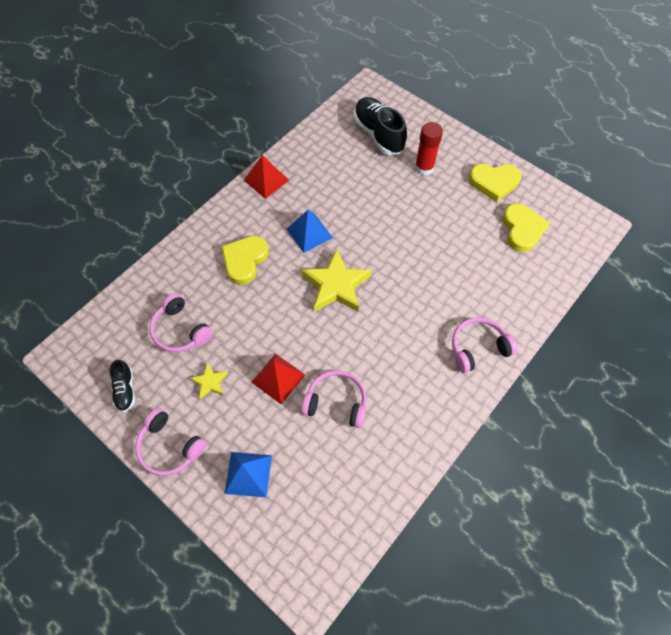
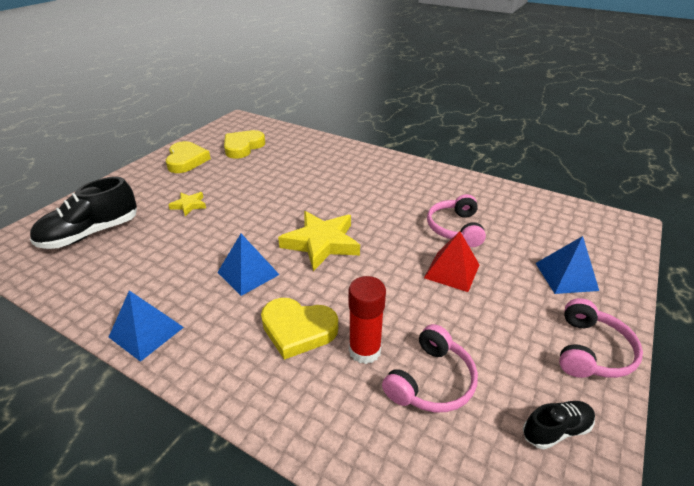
camera: 100 degrees left, 25 degrees down
yellow star [190,363,228,400] -> yellow star moved to [168,192,206,216]
red pyramid [244,155,289,199] -> blue pyramid [109,290,184,362]
red glue stick [415,122,443,175] -> red glue stick moved to [348,276,386,364]
pink headphones [452,317,517,373] -> none
yellow heart [503,203,550,252] -> yellow heart turned 45 degrees counterclockwise [224,130,265,159]

